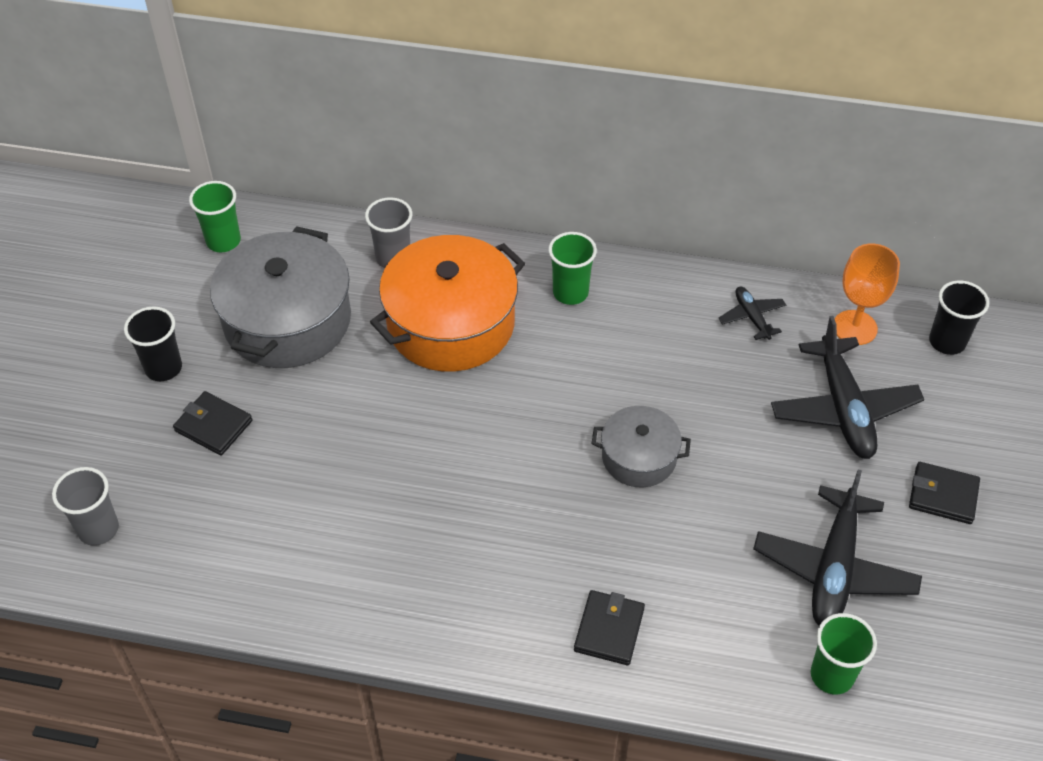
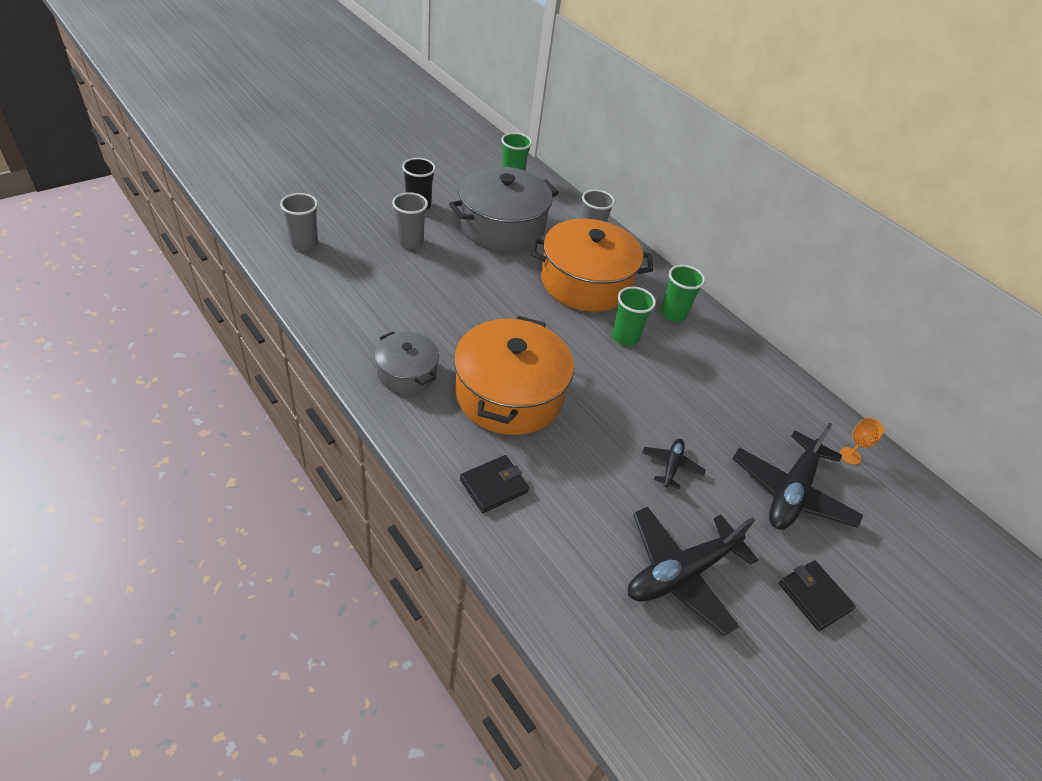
camera: 35 degrees right, 5 degrees down
black wallet [173,391,252,456] -> grey cup [392,192,428,249]
grey pot [591,406,691,488] -> grey pot moved to [374,331,439,394]
black plane [719,287,786,340] -> black plane moved to [642,439,706,489]
green cup [811,613,877,694] -> green cup moved to [612,287,656,346]
orange goblet [835,244,900,345] -> orange goblet [840,418,884,465], size x0.56
black cup [929,280,989,355] -> none
none -> orange pot [454,316,574,435]

